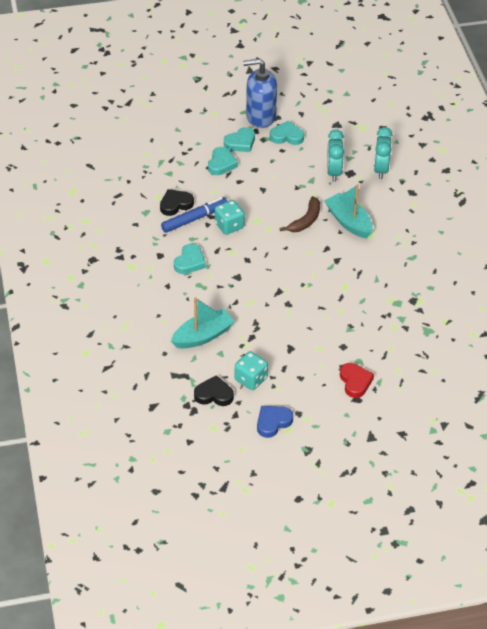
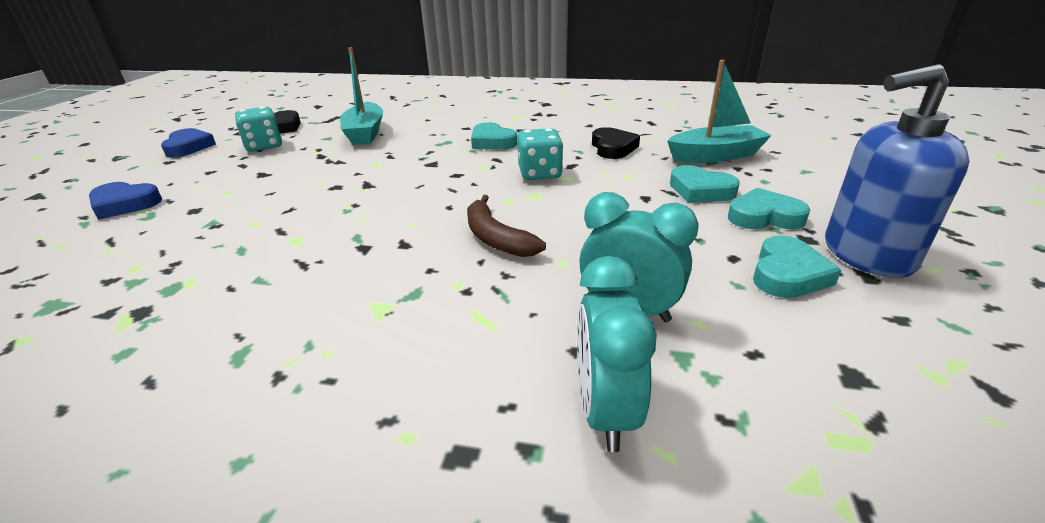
camera: 115 degrees right, 15 degrees down
blue marker [161,197,228,233] -> none
turquoise heart [224,127,255,152] -> turquoise heart turned 105 degrees clockwise [728,188,810,229]
blue soap dispenser [243,59,277,128] -> blue soap dispenser turned 120 degrees counterclockwise [825,64,970,278]
turquoise boat [324,184,373,239] -> turquoise boat moved to [667,60,772,163]
red heart [340,363,374,398] -> blue heart [89,182,162,220]
turquoise clock [374,127,393,179] -> turquoise clock turned 120 degrees counterclockwise [577,256,657,452]

